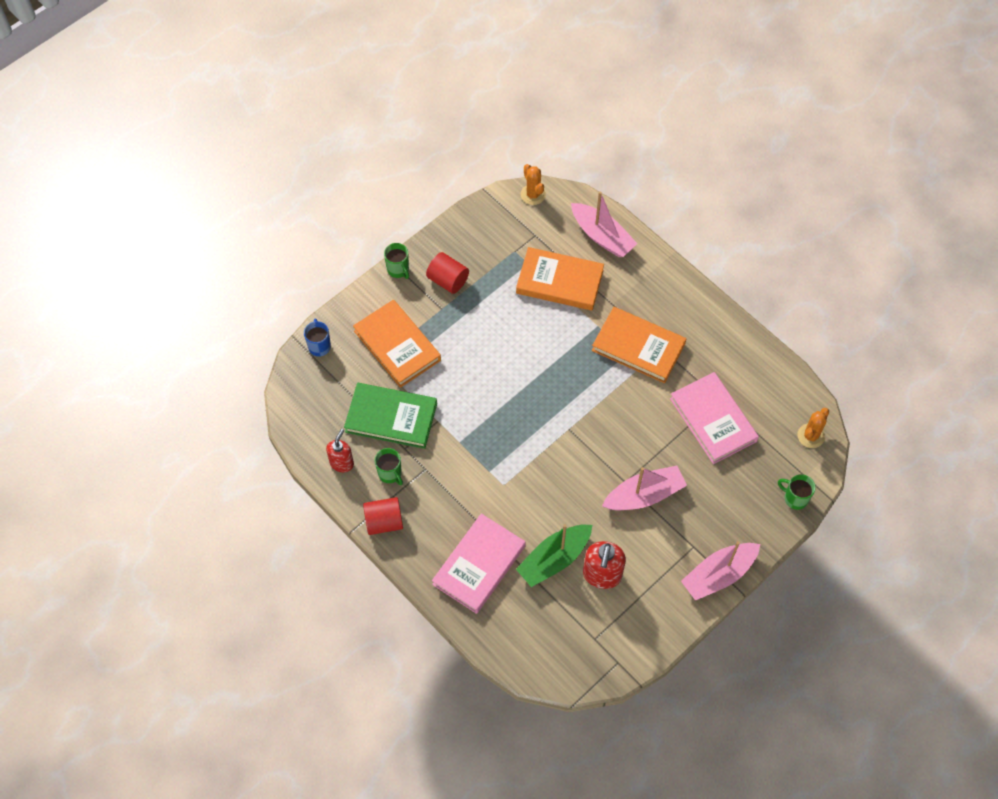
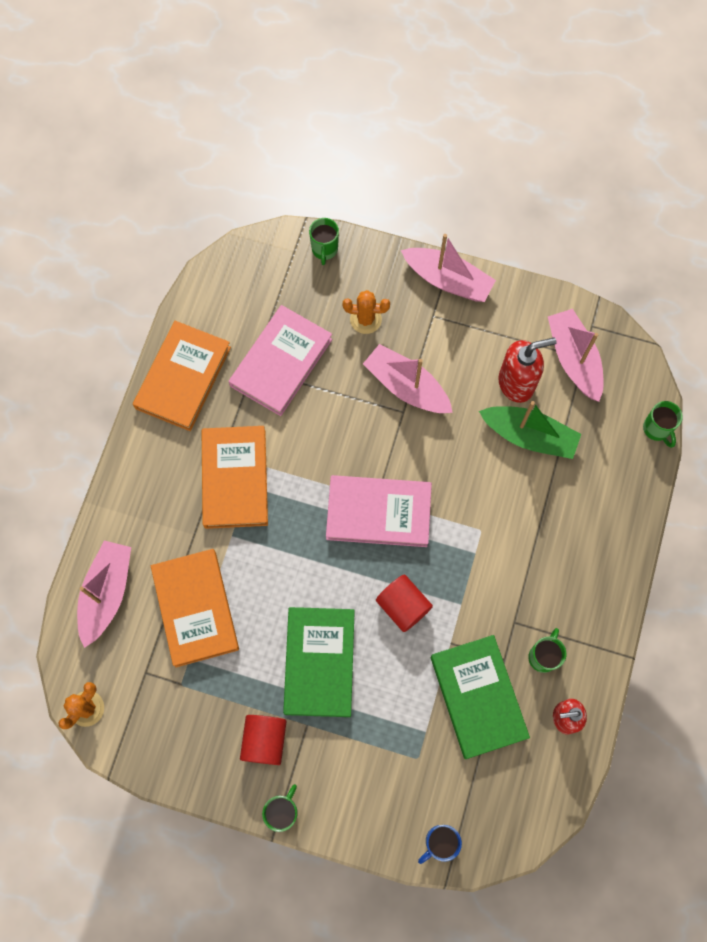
camera: 120 degrees left, 10 degrees up
orange book [353,300,441,388] -> orange book moved to [133,321,231,431]
red cylinder [363,497,403,535] -> red cylinder moved to [376,574,433,632]
pink book [432,514,526,614] -> pink book moved to [326,475,432,547]
orange cactus [797,408,829,448] -> orange cactus moved to [343,290,390,334]
none -> green book [283,607,355,717]
none -> pink boat [548,309,604,402]
none -> green mug [643,401,683,448]

